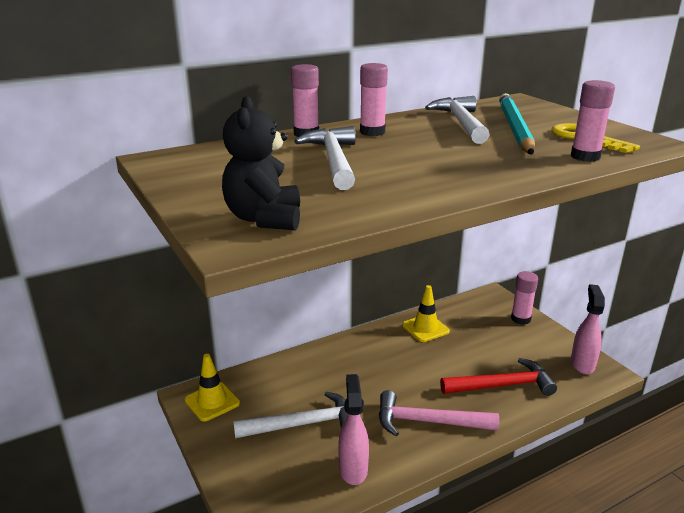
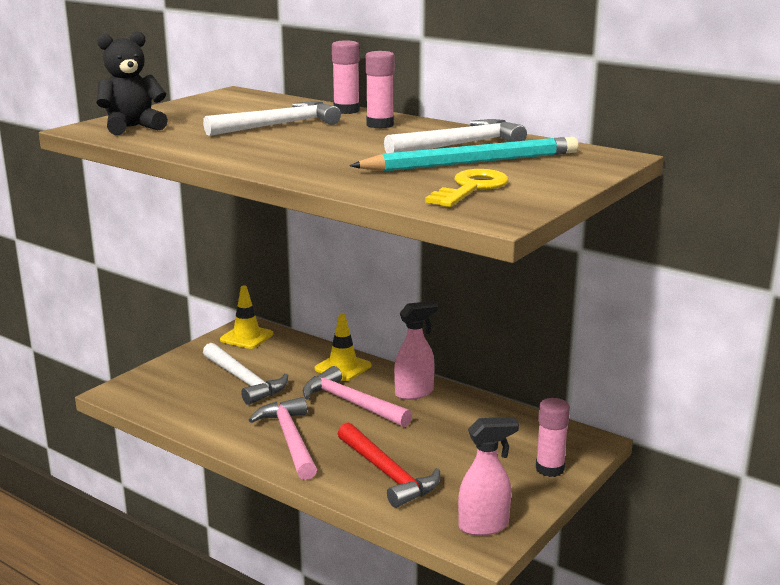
camera: 65 degrees right, 5 degrees down
pink spray bottle [338,374,369,485] -> pink spray bottle moved to [394,301,438,400]
yellow traffic cone [402,285,450,342] -> yellow traffic cone moved to [315,313,371,381]
pink glue stick [571,80,615,162] -> none
none -> pink hammer [303,366,412,427]

